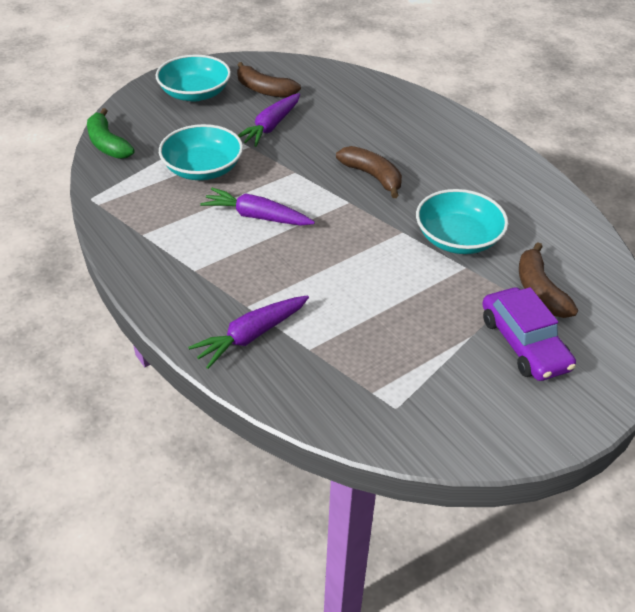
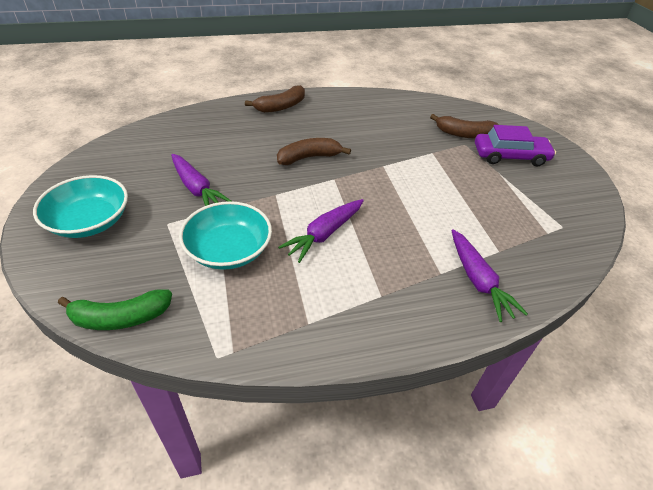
camera: 70 degrees left, 0 degrees up
brown banana [237,62,301,98] -> brown banana moved to [245,85,305,113]
turquoise bowl [416,189,508,254] -> none

